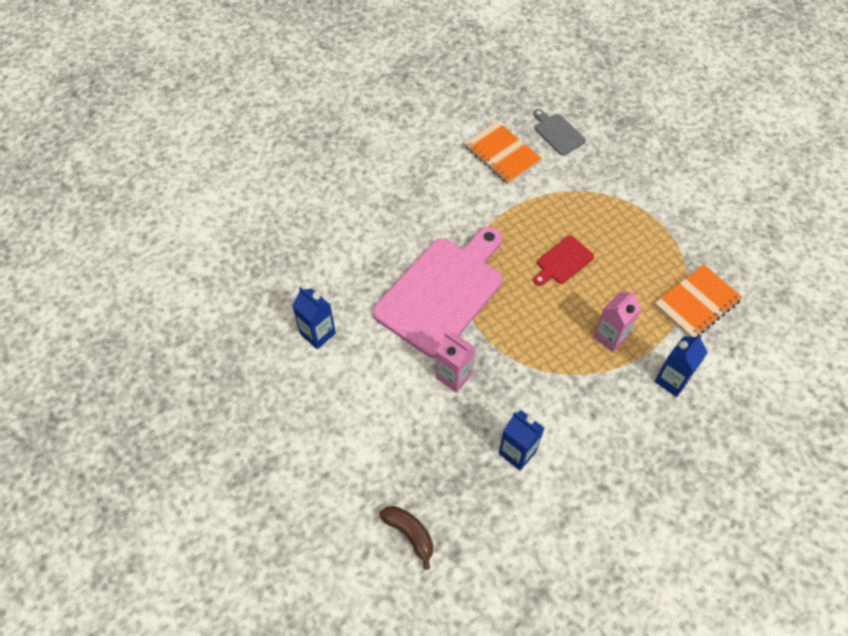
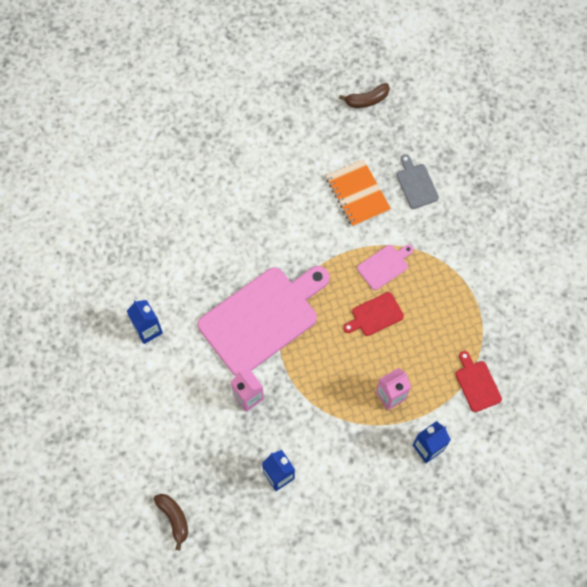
camera: 15 degrees right, 10 degrees up
orange notebook [654,264,742,337] -> red cutting board [455,351,502,412]
none -> brown banana [339,83,390,108]
none -> pink cutting board [357,245,414,290]

